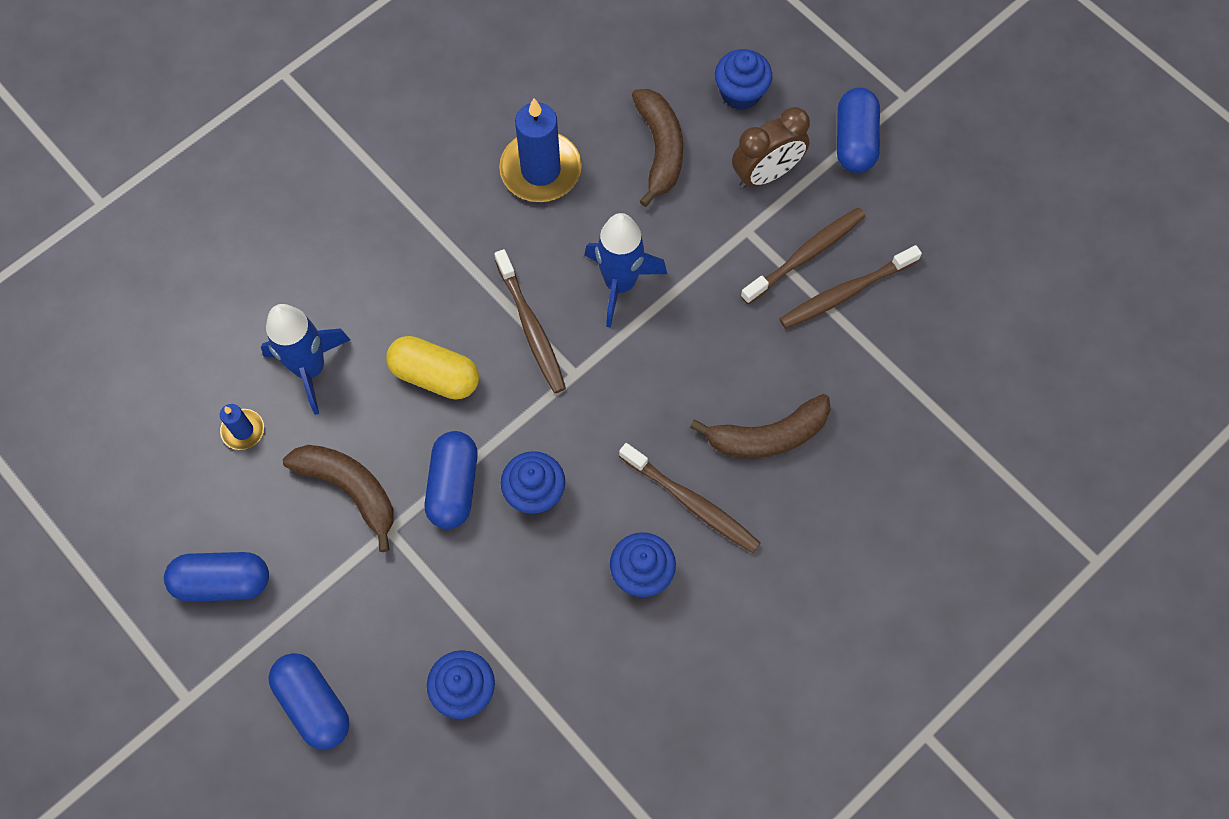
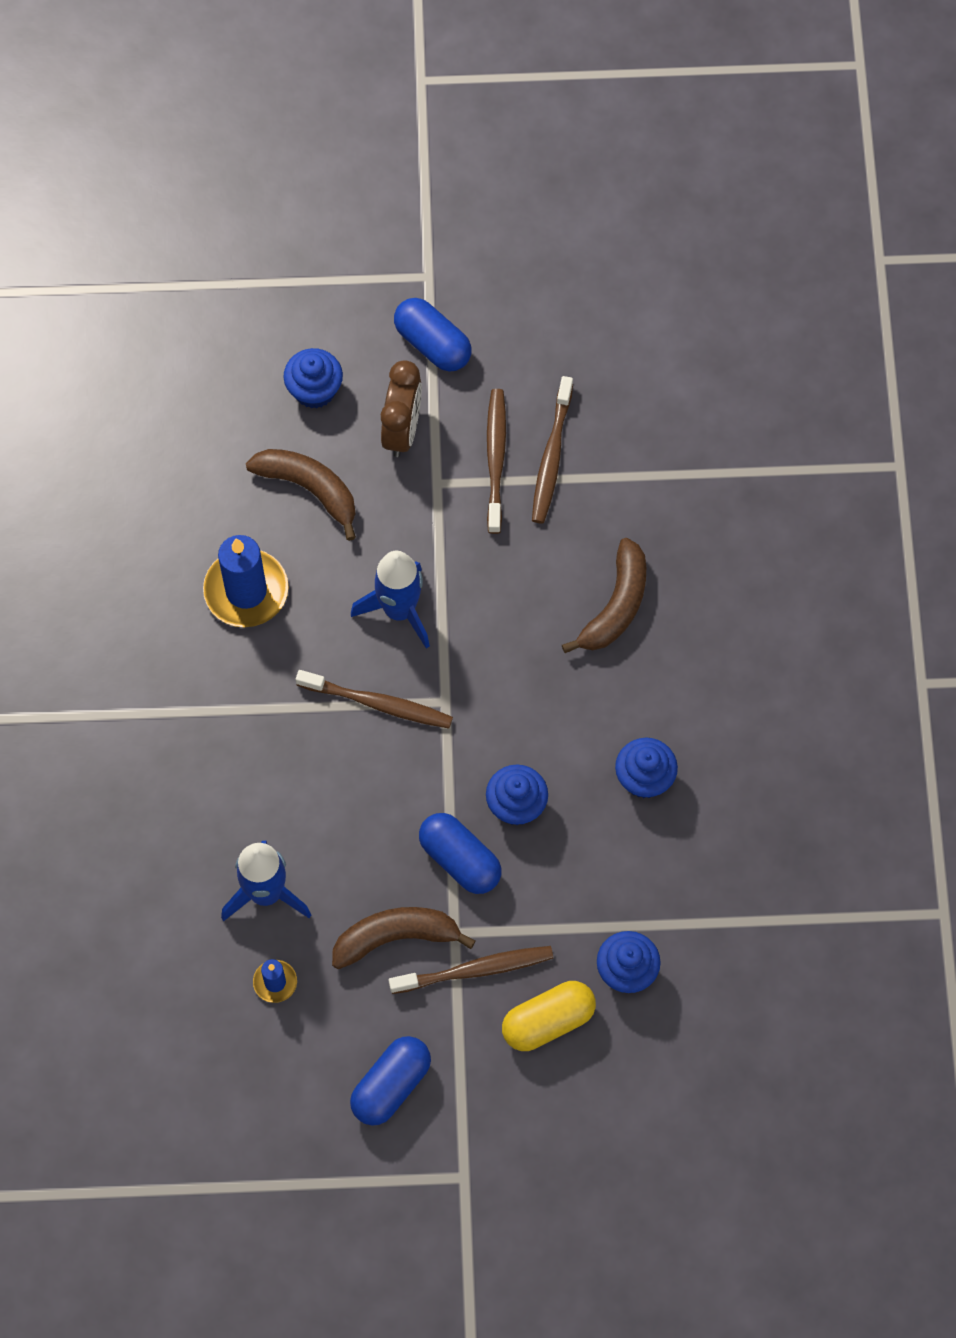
camera: 50 degrees left, 0 degrees up
blue capsule [269,653,350,750] -> none
yellow capsule [386,336,479,400] -> yellow capsule moved to [502,981,596,1051]
brown toothbrush [619,443,761,553] -> brown toothbrush moved to [389,946,554,994]

